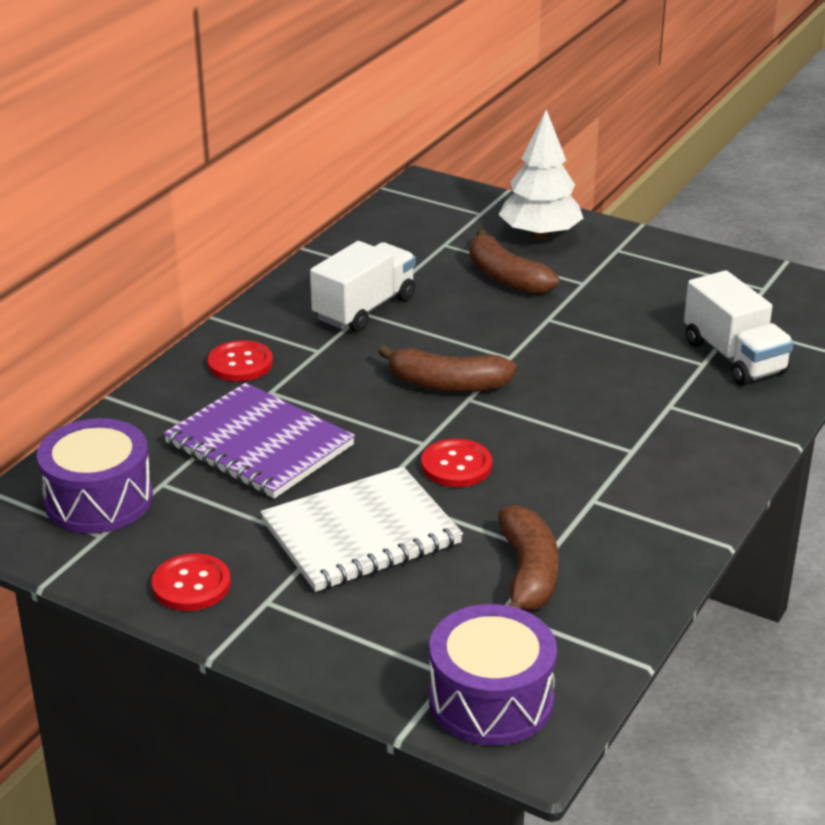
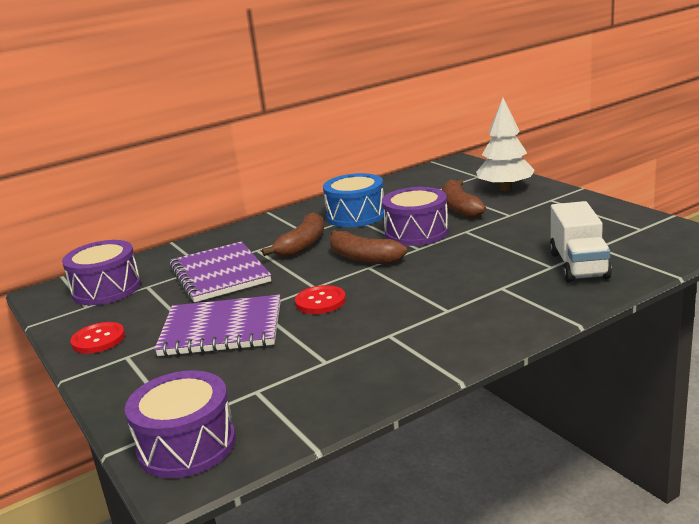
camera: 30 degrees right, 10 degrees down
red button [208,340,273,382] -> none
white notebook [260,466,463,592] -> purple notebook [154,295,280,356]
white truck [310,241,416,332] -> blue drum [323,173,384,227]
brown banana [498,505,559,612] -> brown banana moved to [262,212,324,257]
none -> purple drum [382,187,449,246]

